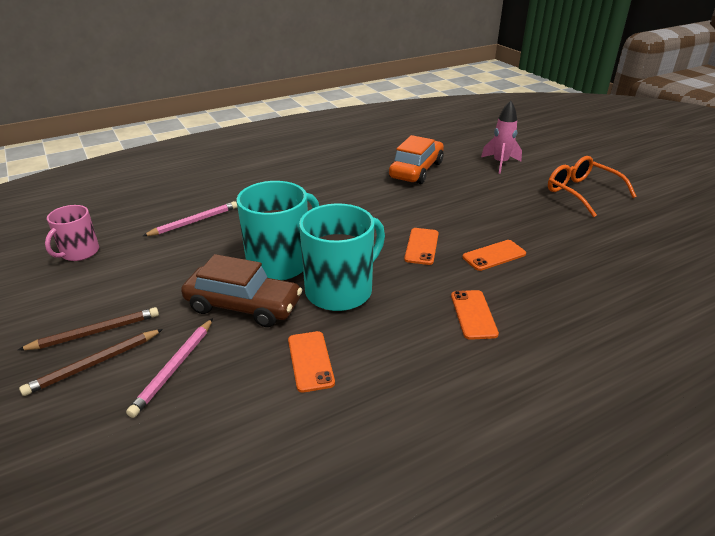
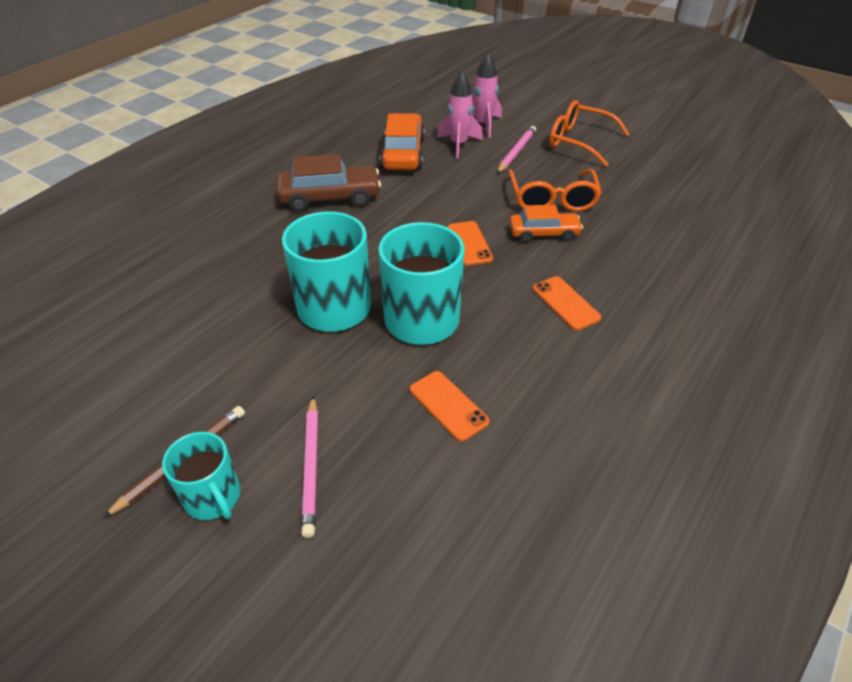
camera: 25 degrees left, 10 degrees up
brown pencil [19,329,163,396] -> turquoise mug [162,432,240,520]
pink mug [45,205,99,261] -> none
pink pencil [143,201,237,236] -> pink pencil moved to [497,126,536,174]
brown car [181,254,302,327] -> brown car moved to [277,154,381,212]
orange phone [463,240,526,271] -> orange car [509,205,583,243]
none -> pink rocket [437,71,483,159]
none -> orange glasses [508,169,602,212]

